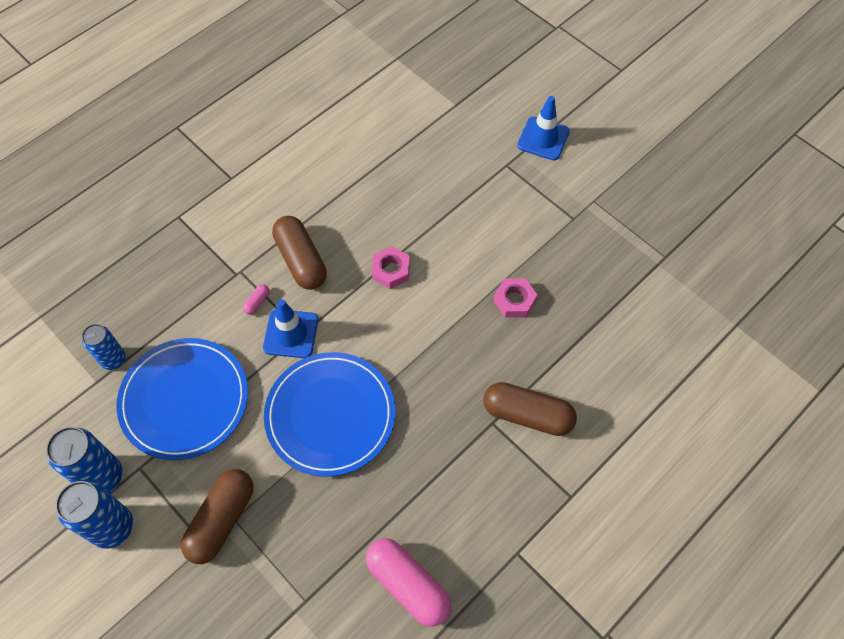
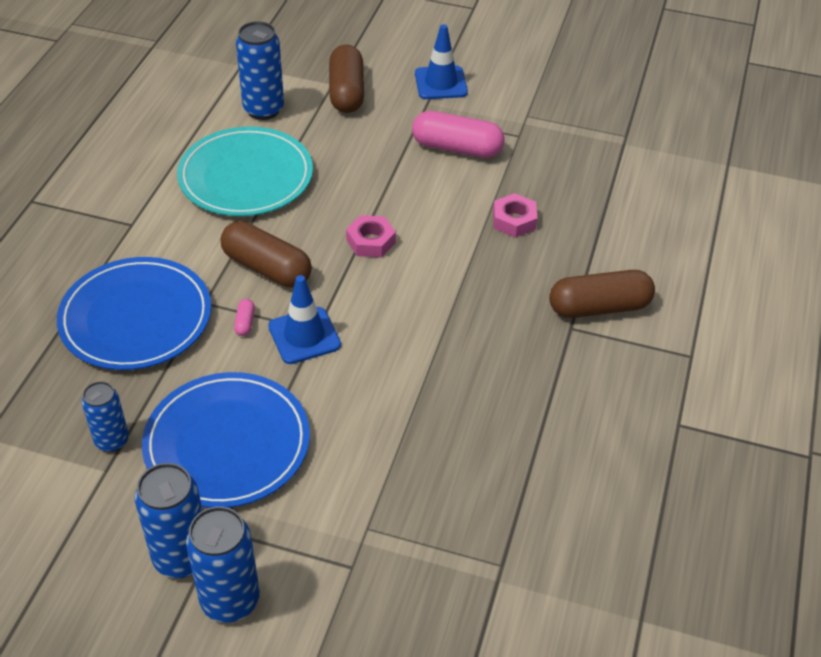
camera: 30 degrees left, 15 degrees down
brown capsule [181,469,253,564] -> brown capsule moved to [329,44,364,113]
blue plate [264,352,395,477] -> blue plate moved to [57,257,211,370]
pink capsule [366,538,451,626] -> pink capsule moved to [412,111,505,158]
none -> turquoise plate [177,127,313,216]
none -> blue can [236,21,284,120]

